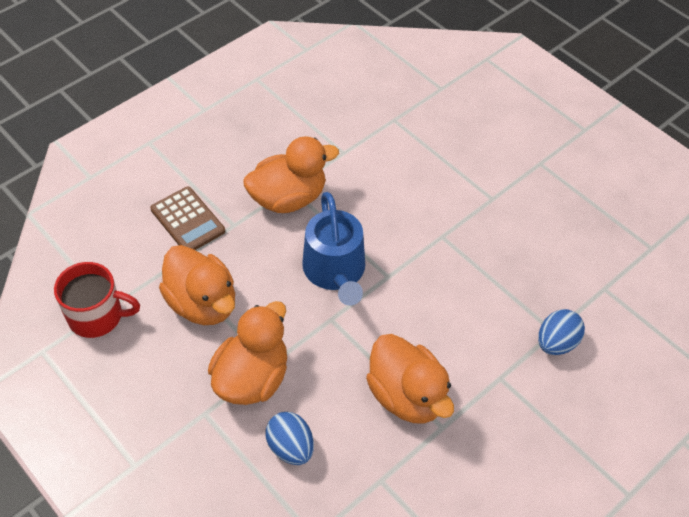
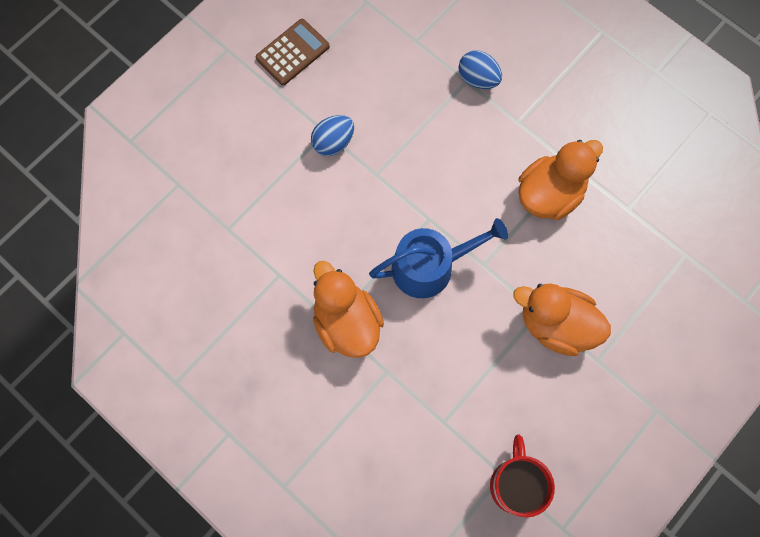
camera: 95 degrees left, 20 degrees up
brown calculator [150,186,225,250] -> brown calculator moved to [256,19,330,85]
orange duck [159,245,235,325] -> none
blue egg [265,412,314,465] -> blue egg moved to [311,115,354,156]

